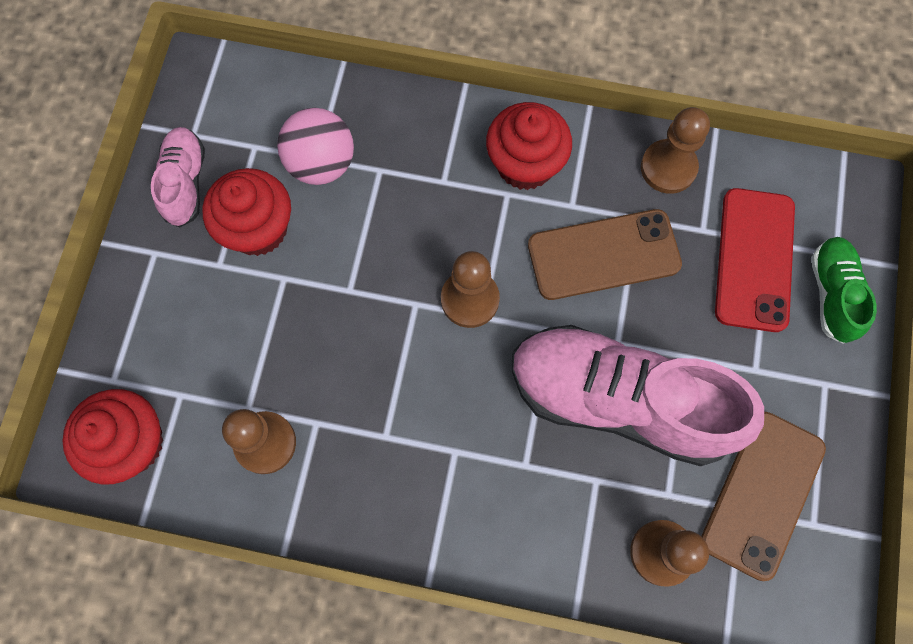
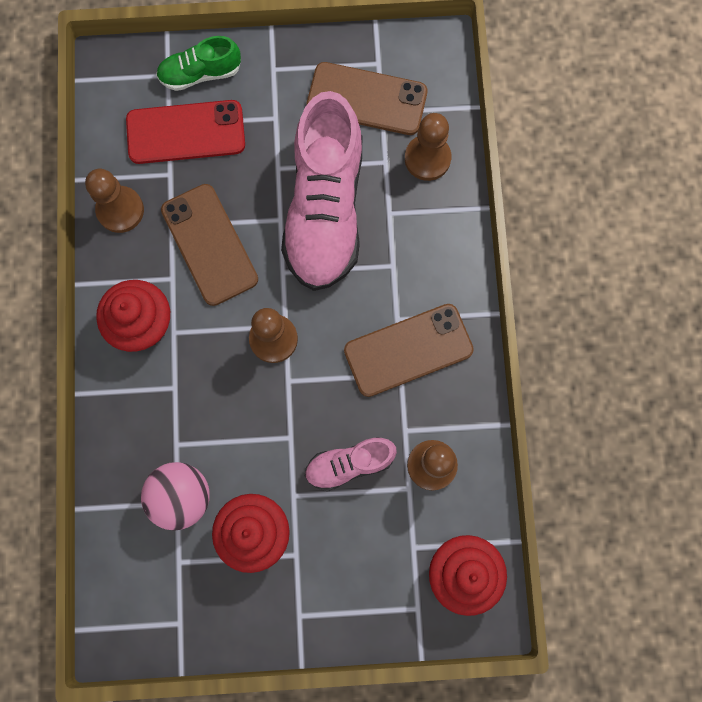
camera: 105 degrees left, 5 degrees up
pink shoe [151,127,205,227] -> pink shoe moved to [305,437,397,491]
none -> brown phone [344,304,474,397]

